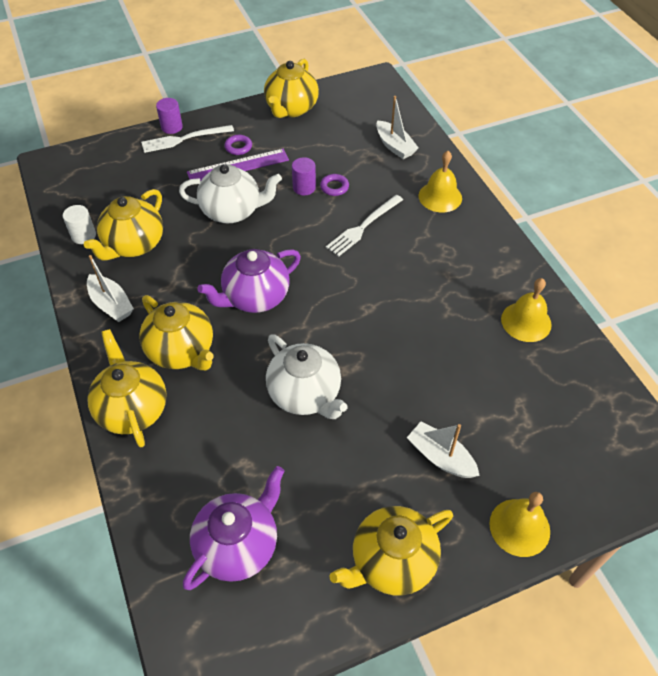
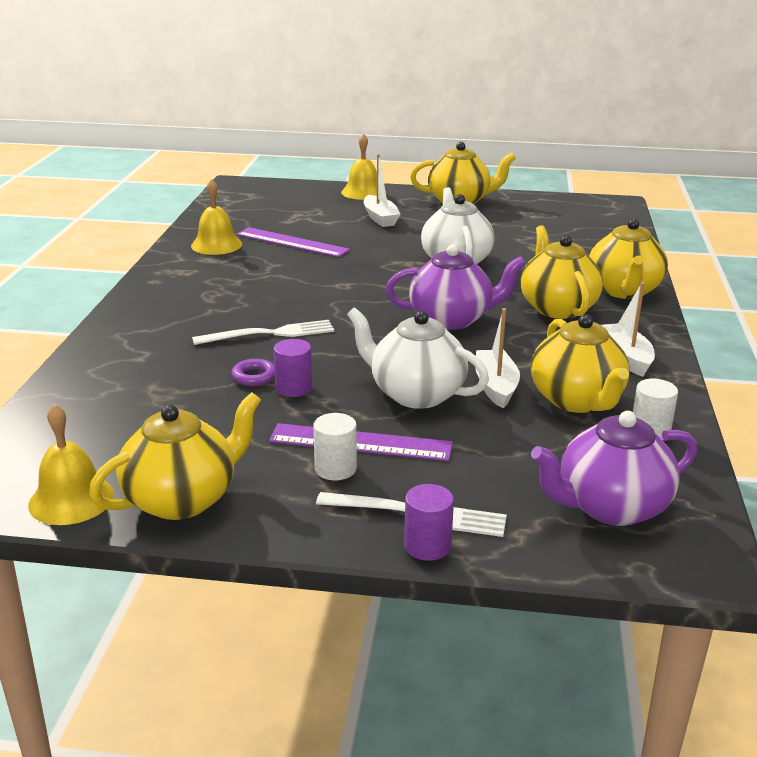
camera: 150 degrees left, 25 degrees down
yellow teapot [84,189,163,261] -> yellow teapot turned 105 degrees clockwise [531,315,630,413]
purple teapot [183,466,284,590] -> purple teapot moved to [531,411,697,526]
purple ring [224,135,252,155] -> white cylinder [313,413,357,480]
white boat [376,96,418,159] -> white boat moved to [475,308,520,408]
yellow bell [419,151,462,212] -> yellow bell moved to [28,404,114,525]
none -> purple ruler [236,227,350,257]

